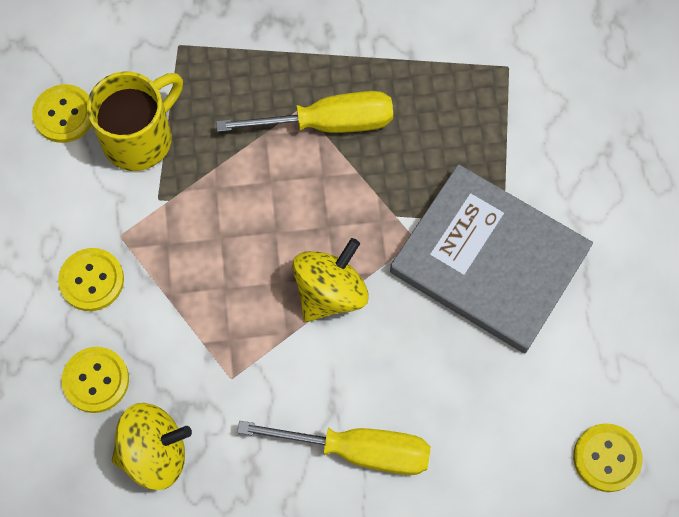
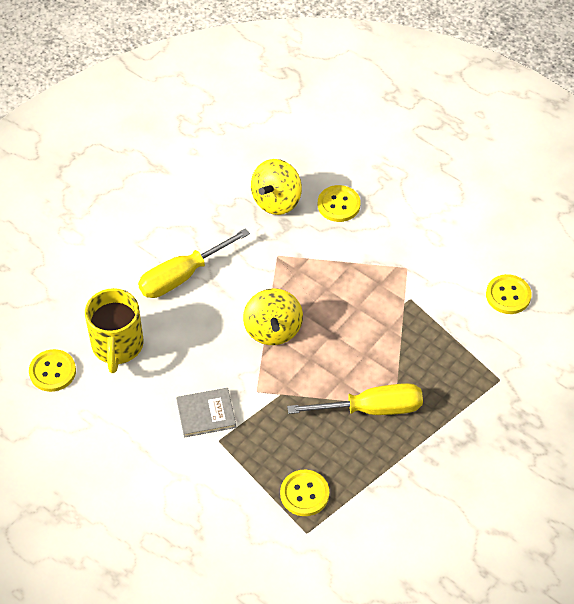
camera: 135 degrees right, 15 degrees down
yellow button [58,248,124,311] -> yellow button moved to [280,470,329,516]
yellow mug [87,72,183,171] -> yellow mug moved to [85,288,144,373]
yellow screwdriver [216,91,393,133] -> yellow screwdriver turned 135 degrees counterclockwise [287,383,423,415]
grey book [390,164,593,353] -> grey book [176,388,236,438], size x0.45

